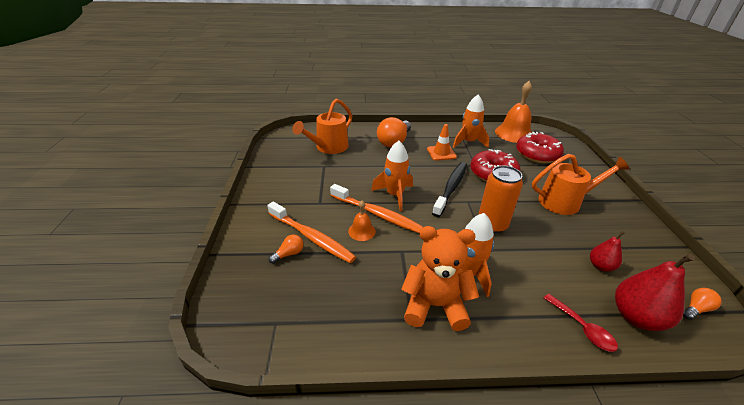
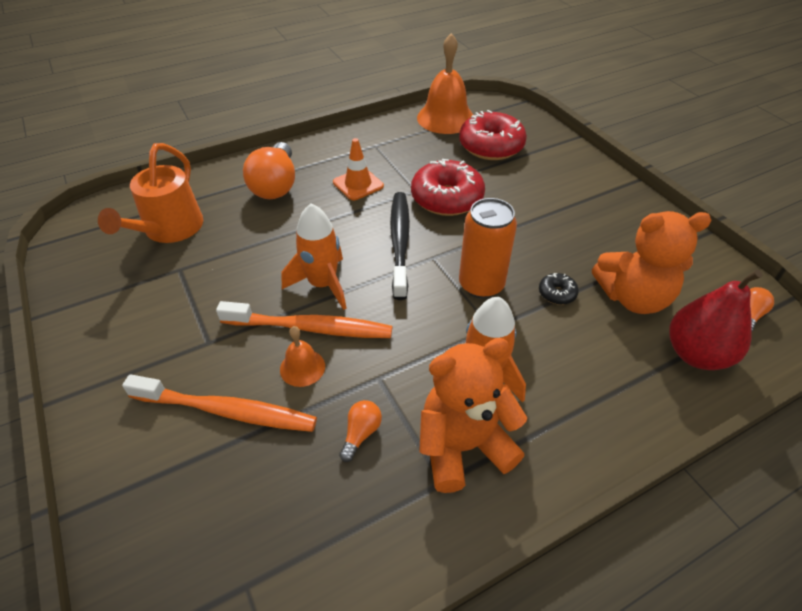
camera: 25 degrees left, 10 degrees up
orange light bulb [269,235,303,264] -> orange light bulb moved to [339,400,382,462]
orange rocket [453,94,489,148] -> none
orange watering can [532,154,630,215] -> none
red spoon [544,294,618,352] -> none
red pear [590,231,625,272] -> orange teddy bear [592,211,712,314]
none -> black donut [539,273,579,305]

